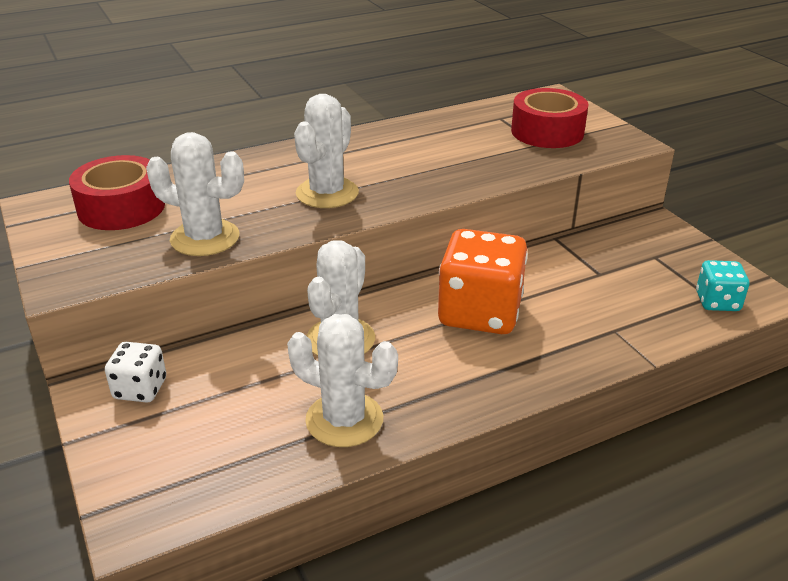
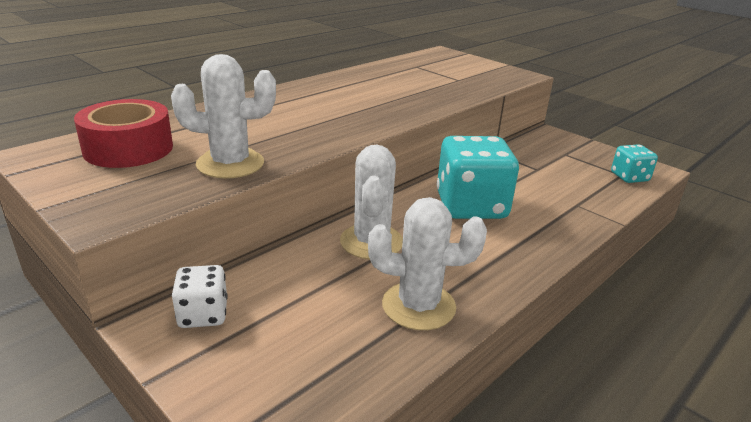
camera: 20 degrees left, 5 degrees down
white cactus [294,94,359,208] -> none
orange dice [438,229,528,334] -> turquoise dice [437,136,519,219]
red tape [511,88,589,148] -> none

